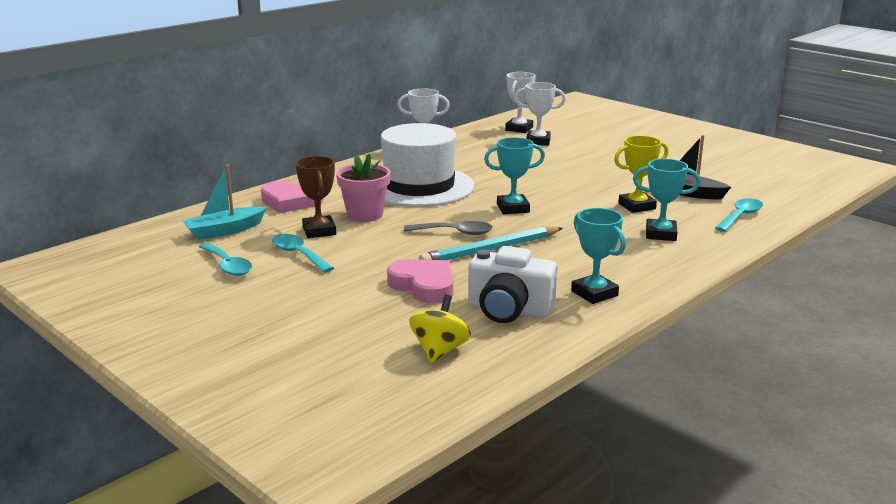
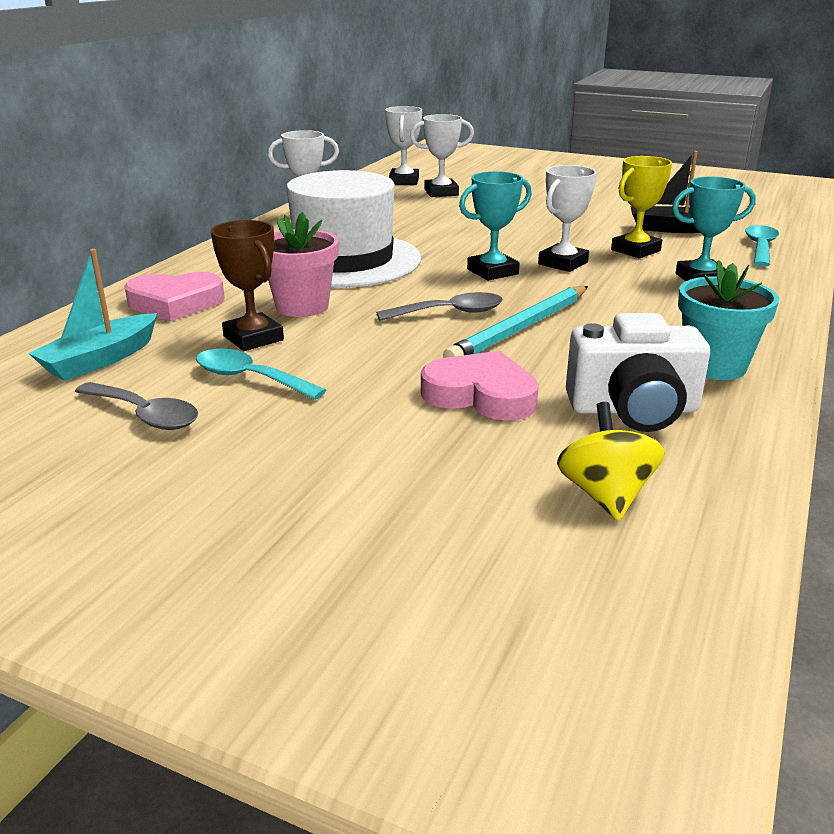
camera: 20 degrees left, 5 degrees up
turquoise spoon [199,243,252,276] -> grey spoon [75,382,198,430]
turquoise trophy [571,208,626,304] -> turquoise flower pot [678,260,779,380]
none -> white trophy [538,165,597,272]

